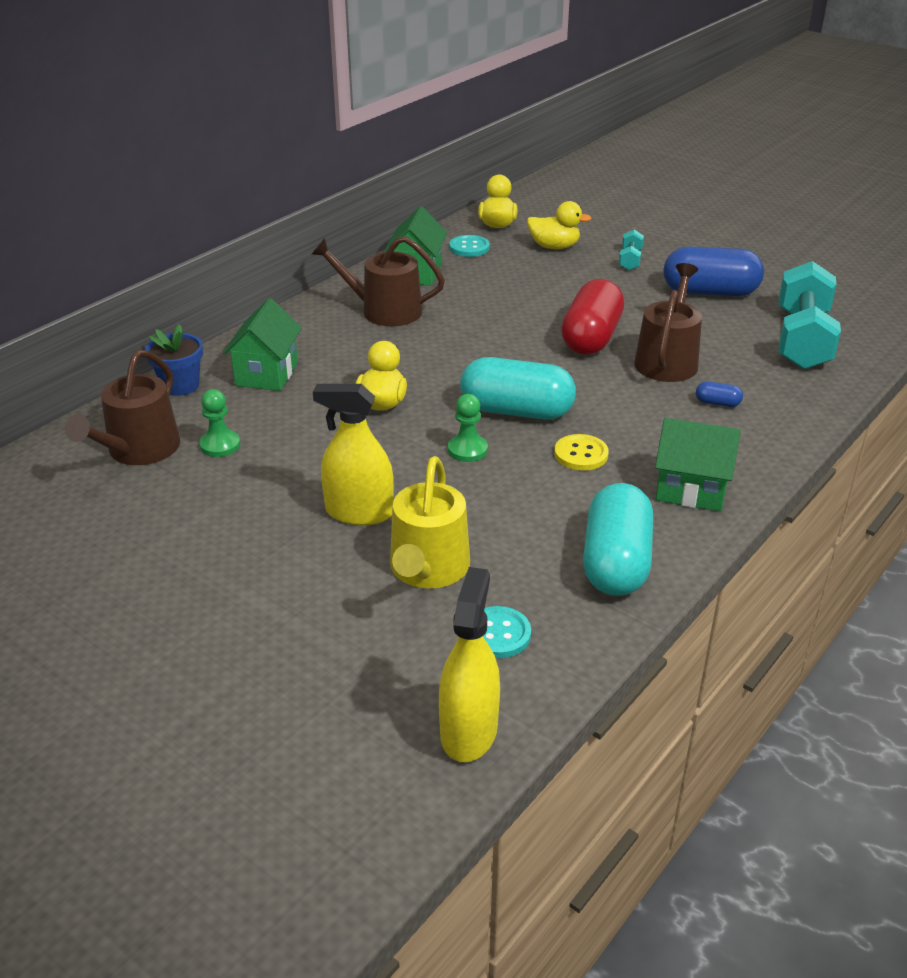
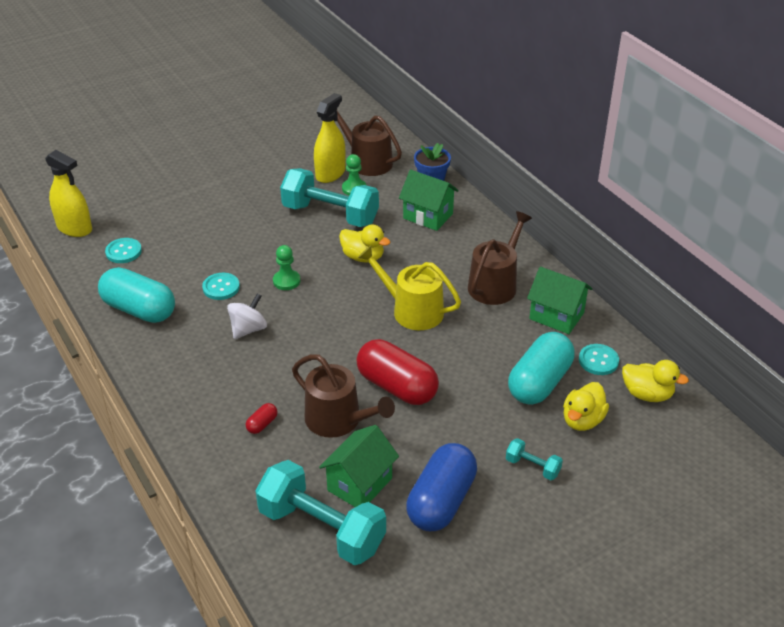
camera: 110 degrees right, 5 degrees up
yellow spray bottle [313,384,394,525] -> yellow spray bottle moved to [314,93,345,183]
yellow watering can [390,456,470,588] -> yellow watering can moved to [358,246,461,330]
turquoise capsule [460,357,576,420] -> turquoise capsule moved to [508,332,575,405]
yellow button [554,434,609,471] -> white spinning top [227,294,267,339]
green house [655,418,741,511] -> green house moved to [319,425,399,507]
blue capsule [696,381,743,407] -> red capsule [246,403,278,434]
none -> turquoise button [202,273,240,300]
none -> turquoise dumbbell [280,168,379,227]

